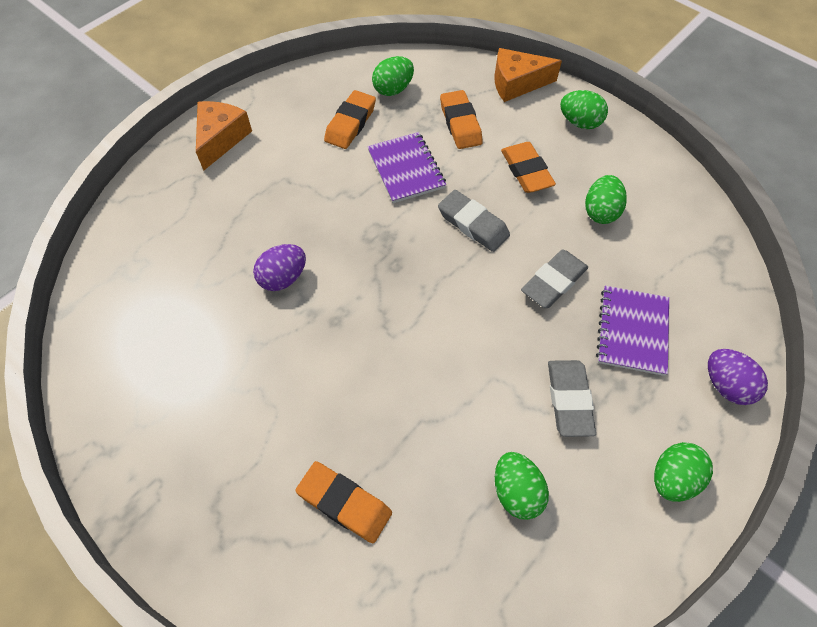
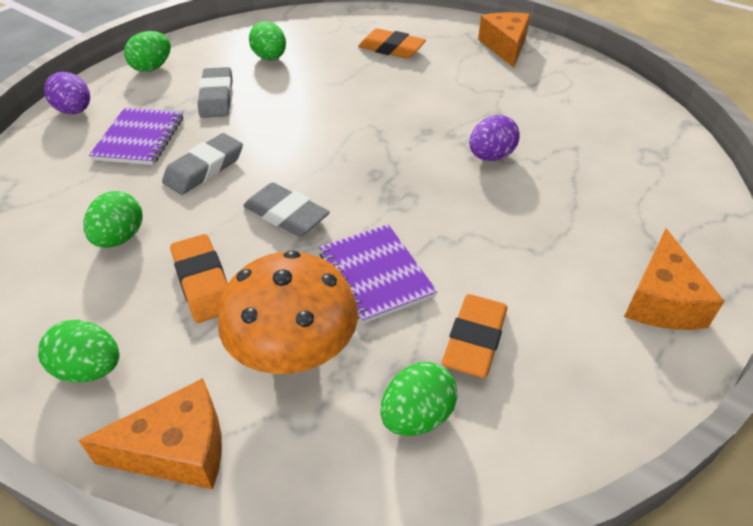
camera: 175 degrees right, 15 degrees down
orange eraser [440,90,483,149] -> orange mushroom [218,250,358,374]
none -> orange cheese [478,12,530,68]

